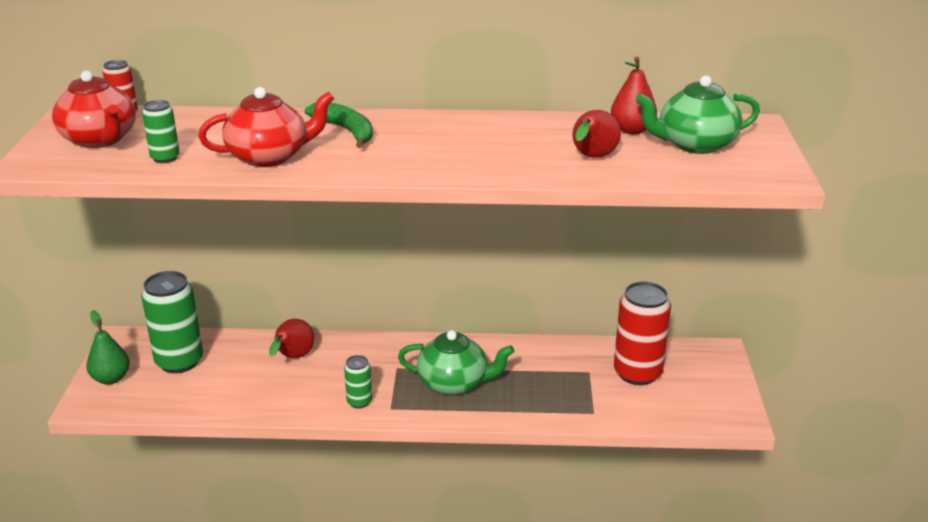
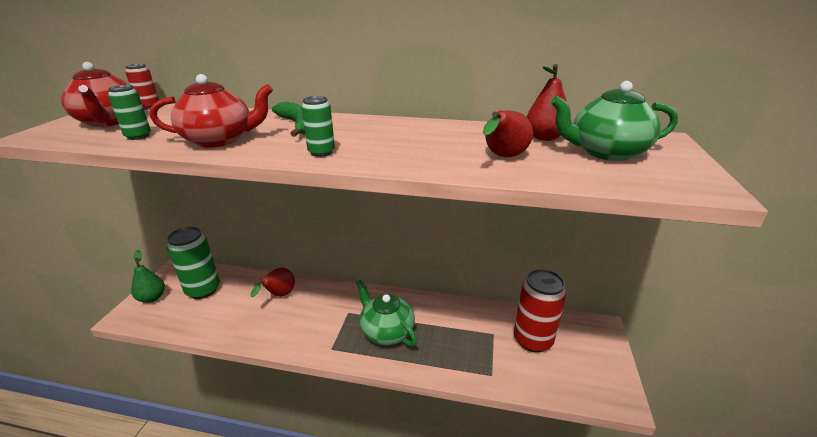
camera: 10 degrees right, 0 degrees up
green can [344,355,372,409] -> green can moved to [301,96,335,157]
green teapot [398,330,514,395] -> green teapot turned 150 degrees counterclockwise [356,280,417,347]

